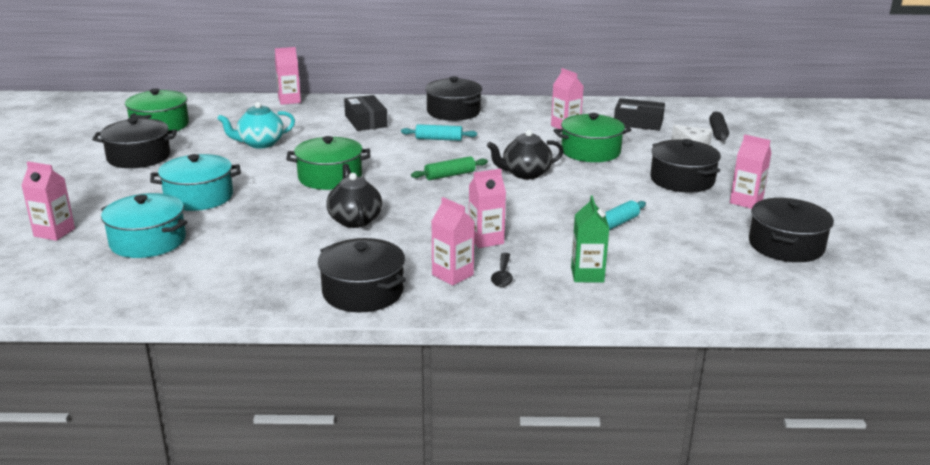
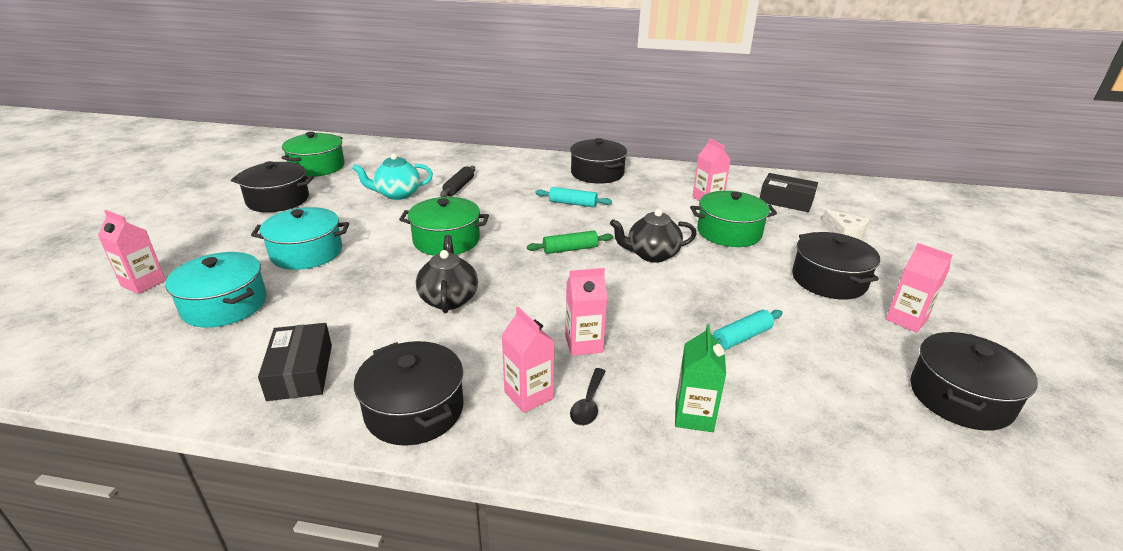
camera: 10 degrees right, 5 degrees up
pink carton [275,47,301,105] -> none
black box [344,95,388,131] -> black box moved to [258,323,332,401]
black rolling pin [709,111,729,141] -> black rolling pin moved to [440,166,475,197]

